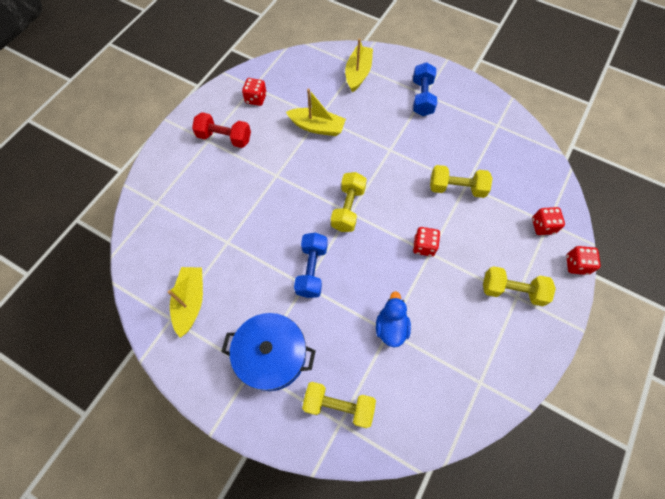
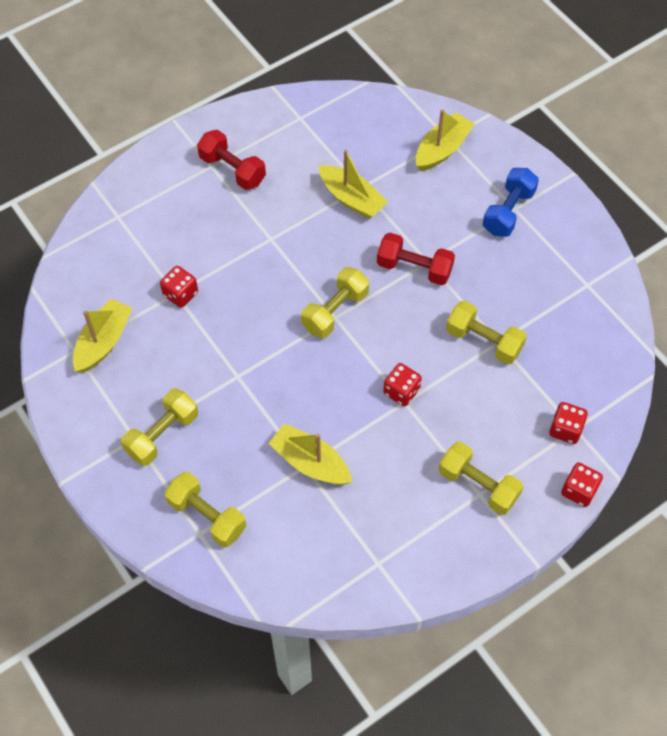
camera: 25 degrees right, 5 degrees down
blue pot [221,313,316,391] -> yellow dumbbell [121,388,198,466]
red dice [242,78,267,106] -> red dice moved to [160,266,198,308]
blue dumbbell [294,233,328,298] -> none
blue duck [376,291,411,347] -> yellow boat [268,424,352,485]
none -> red dumbbell [377,233,455,285]

